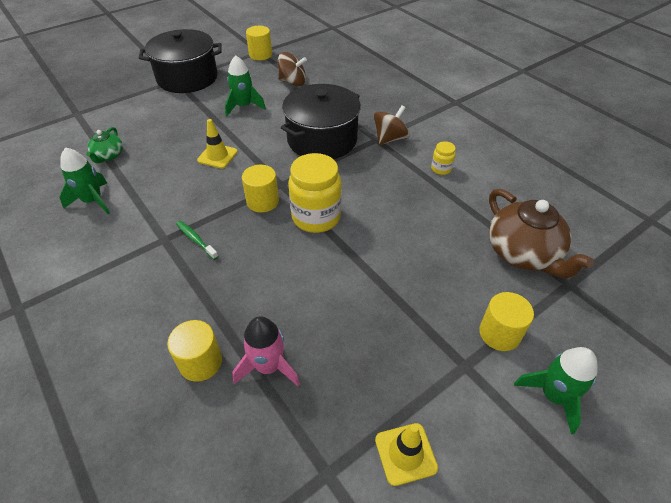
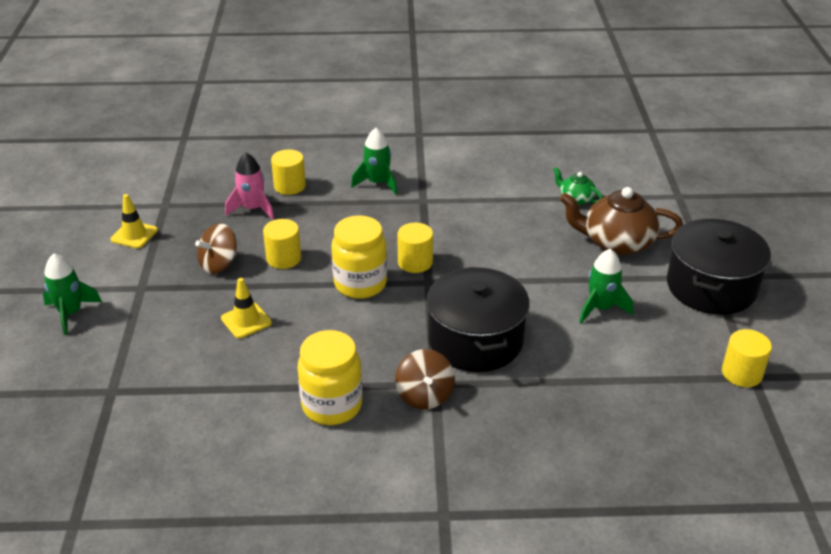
camera: 125 degrees right, 10 degrees down
green rocket [59,147,110,214] -> green rocket moved to [351,128,397,195]
green toothbrush [176,221,218,260] -> none
yellow traffic cone [197,119,238,169] -> yellow traffic cone moved to [221,278,272,338]
brown spinning top [278,52,307,86] -> brown spinning top moved to [195,223,237,274]
yellow jar [431,141,456,175] -> yellow jar [298,330,362,425], size x2.13
yellow cylinder [479,292,534,351] -> yellow cylinder moved to [263,219,301,269]
brown teapot [489,189,594,279] -> brown teapot moved to [560,187,683,255]

